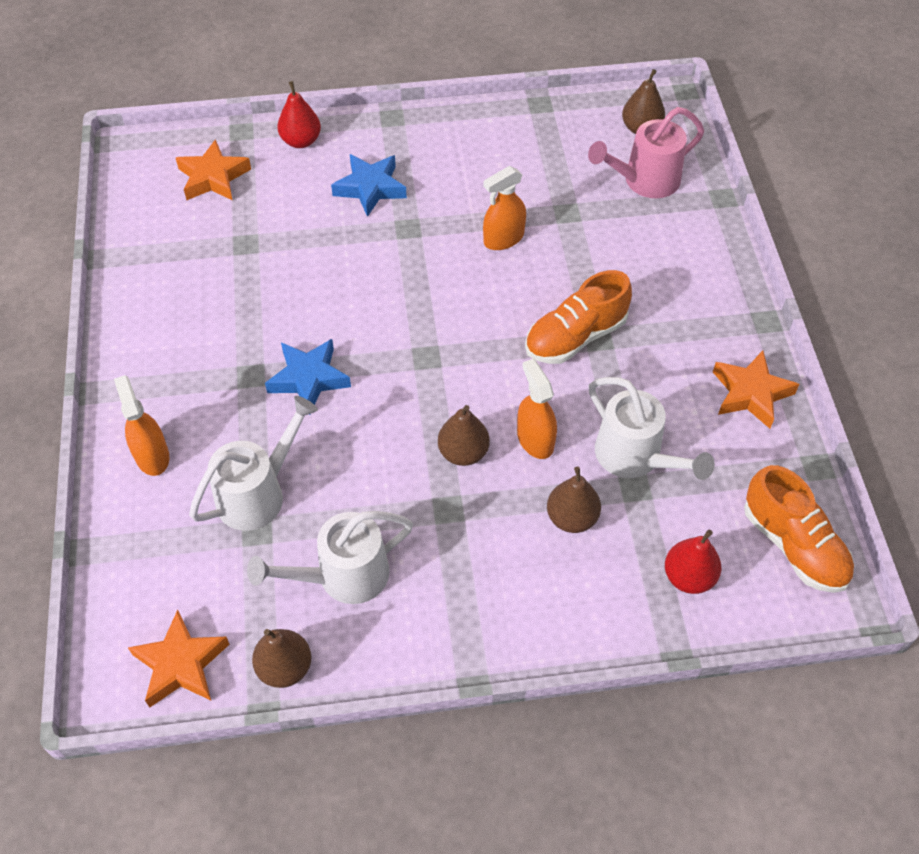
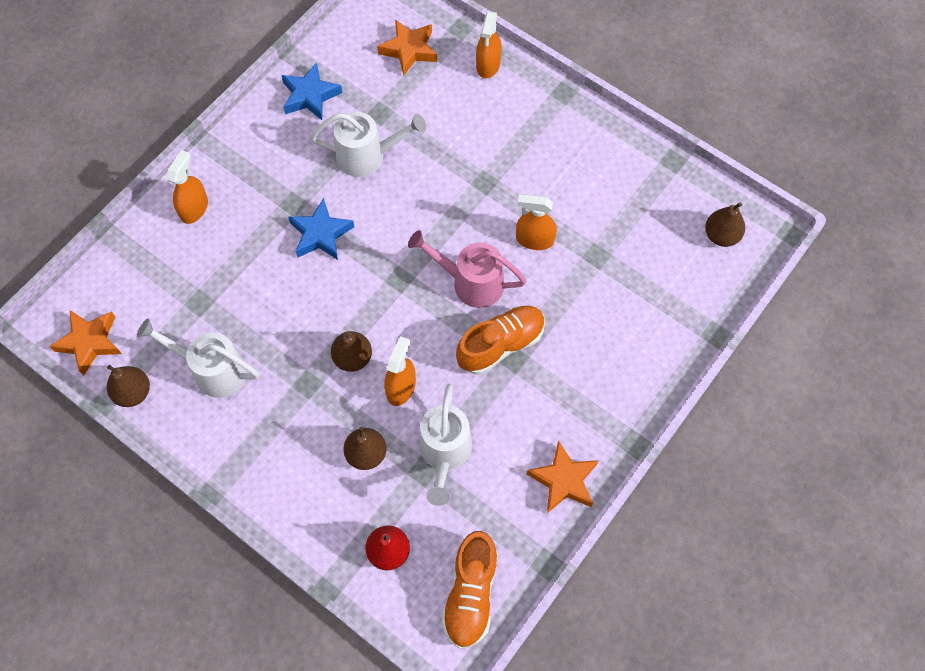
camera: 45 degrees right, 10 degrees up
white watering can [189,396,318,531] -> white watering can moved to [310,111,426,177]
red pear [277,81,321,148] -> orange spray bottle [476,11,501,78]
blue star [331,154,407,217] -> blue star moved to [281,62,342,120]
orange shoe [525,270,632,364] -> orange shoe turned 135 degrees clockwise [456,306,545,375]
pink watering can [588,107,704,198] -> pink watering can moved to [408,230,526,308]

